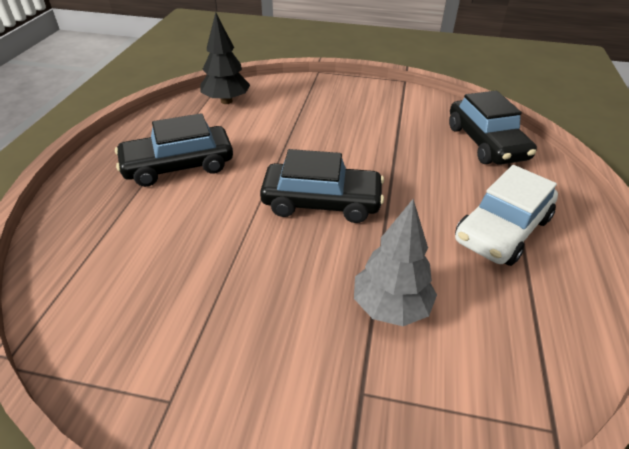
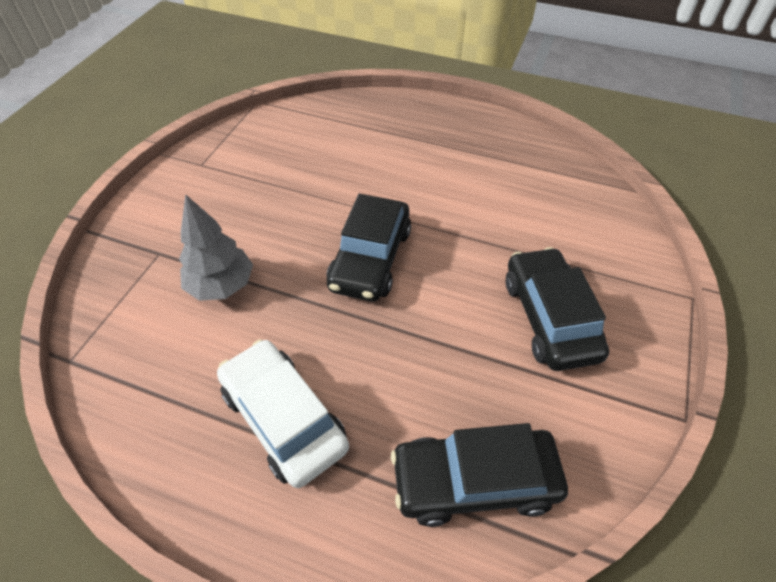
camera: 100 degrees right, 10 degrees up
black car [115,113,233,187] -> black car moved to [506,247,609,371]
black tree [200,12,250,104] -> none

